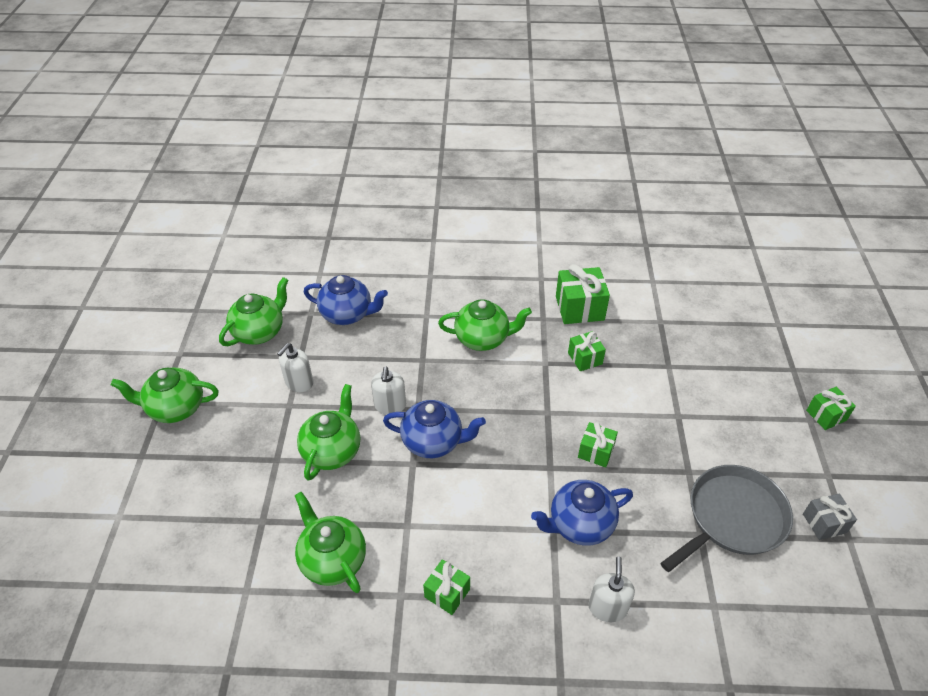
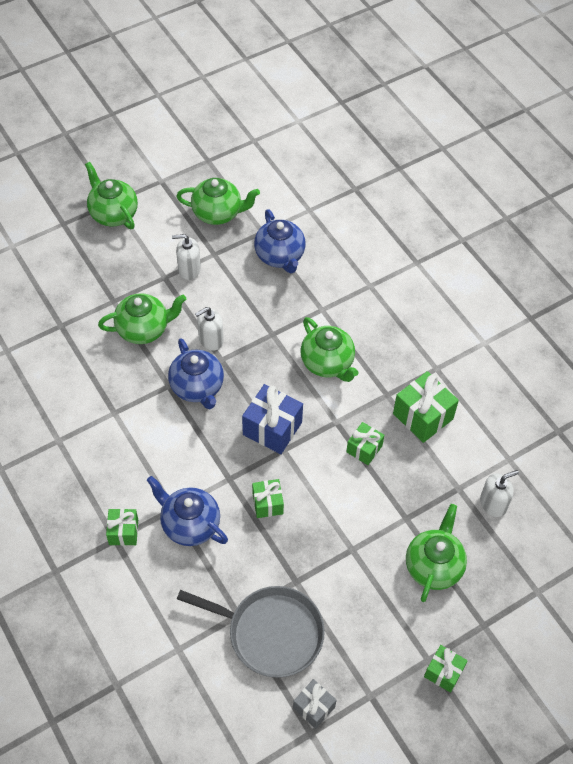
camera: 55 degrees right, 10 degrees up
green teapot [295,492,366,593] -> green teapot moved to [406,504,467,602]
green gift [423,559,470,615] -> green gift moved to [106,509,138,546]
white soap dispenser [589,556,635,622] -> white soap dispenser moved to [480,470,519,517]
none -> blue gift [242,384,303,454]

